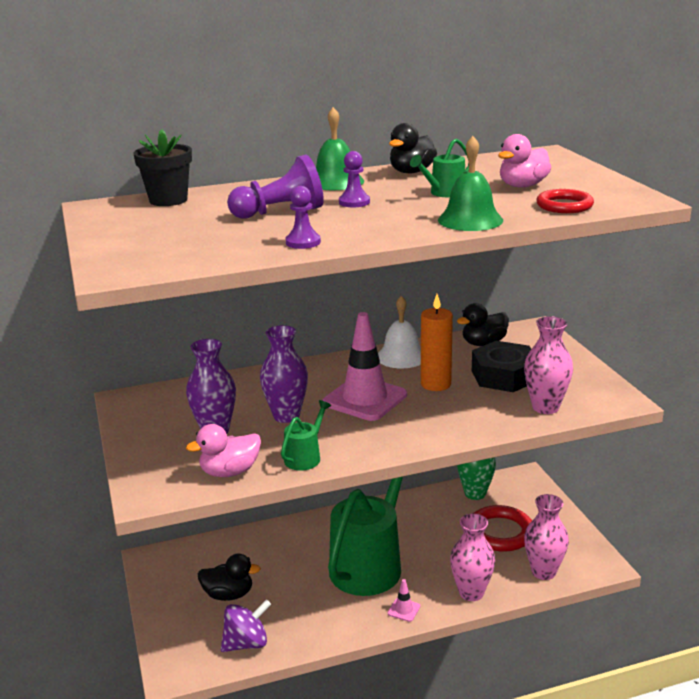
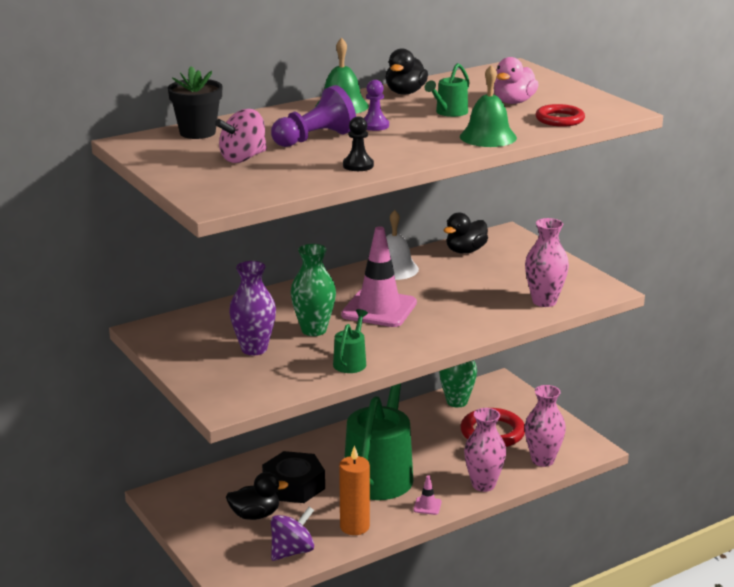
camera: 15 degrees left, 0 degrees up
pink duck [186,424,261,477] -> none
purple vase [260,325,308,423] -> green vase [291,244,336,336]
purple pawn [286,186,321,249] -> black pawn [343,116,374,171]
orange candle [421,294,453,391] -> orange candle moved to [339,445,370,535]
black nut [472,341,531,392] -> black nut moved to [262,451,325,503]
none -> pink spinning top [215,109,267,163]

